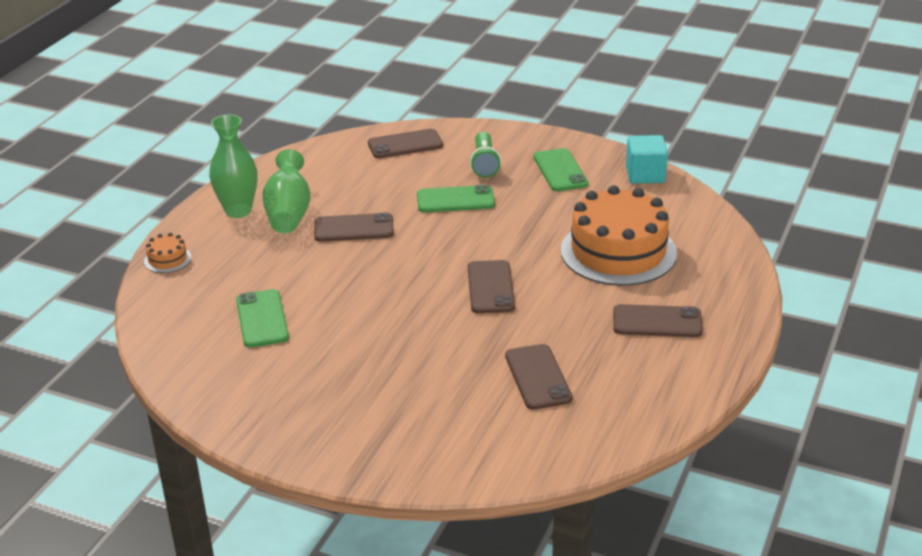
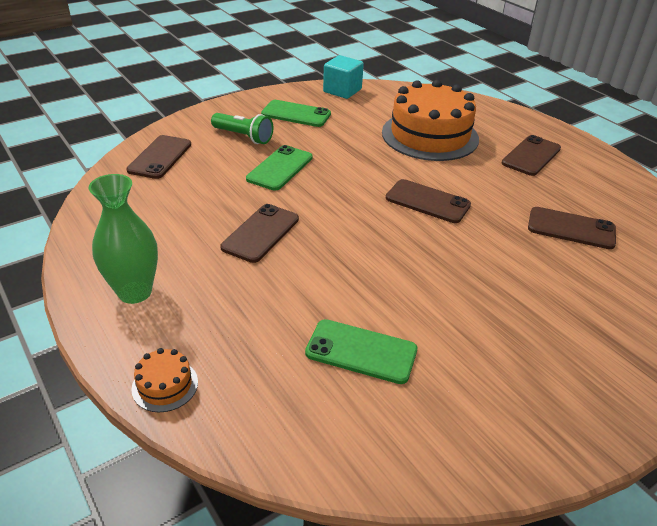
camera: 60 degrees left, 5 degrees up
green vase [263,149,311,233] -> none

